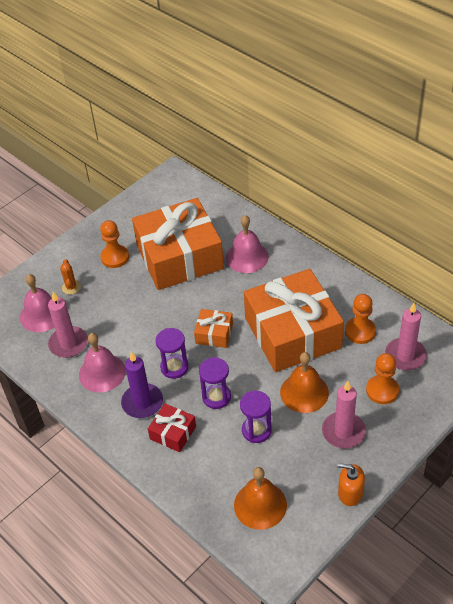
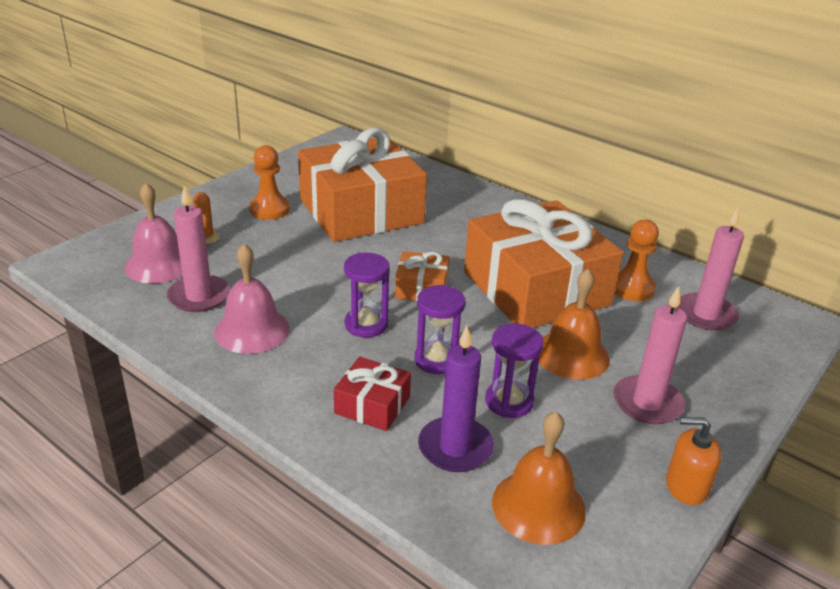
camera: 10 degrees left, 15 degrees down
purple candle [121,351,163,418] -> purple candle moved to [418,326,494,472]
pink bell [226,215,269,273] -> none
orange pawn [366,353,399,404] -> none

